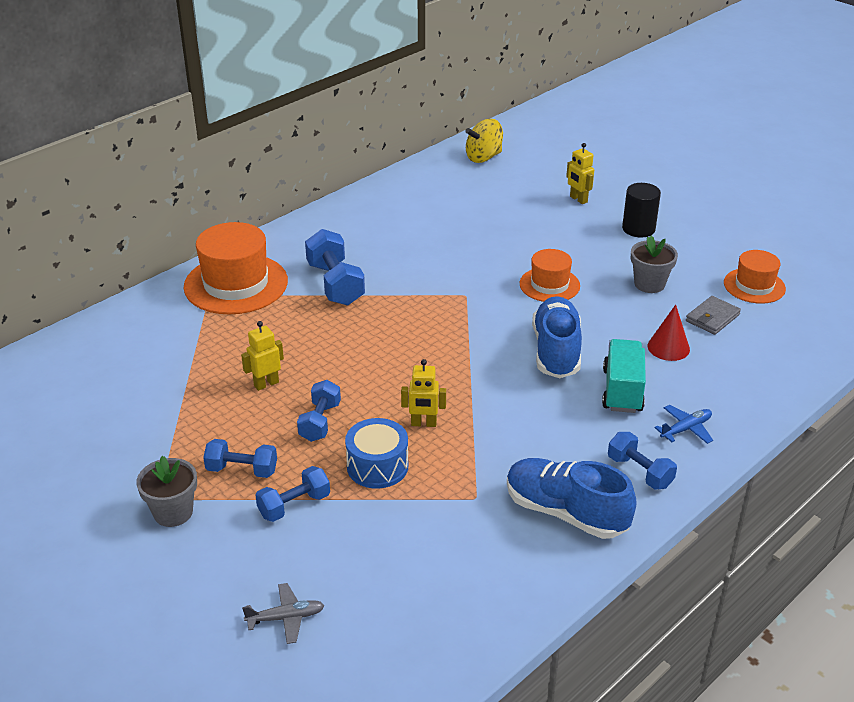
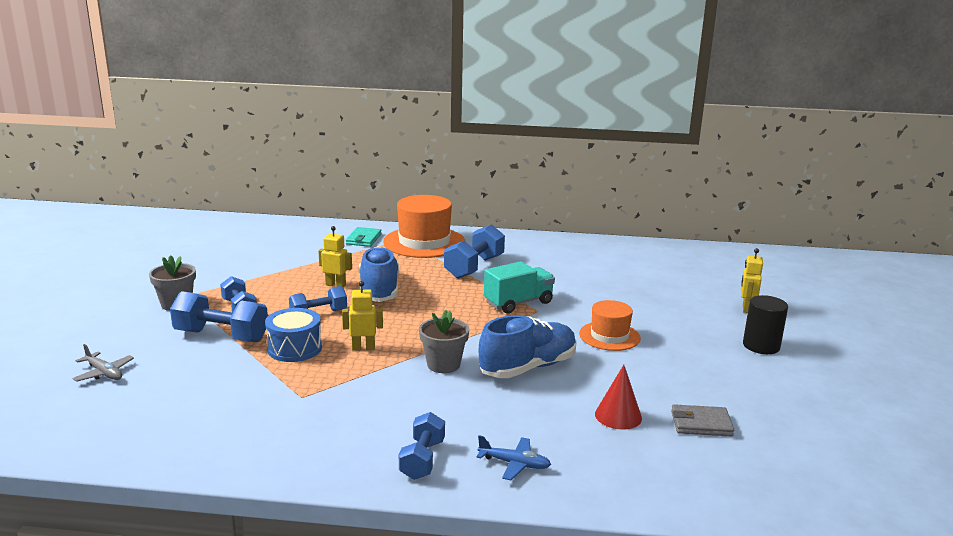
camera: 50 degrees right, 15 degrees down
blue dumbbell [255,466,330,522] -> blue dumbbell [170,291,268,342], size x1.56
yellow robot [401,359,446,427] -> yellow robot turned 120 degrees clockwise [342,281,383,350]
yellow spinning top [465,119,503,163] -> none
blue shoe [507,458,637,539] -> blue shoe moved to [359,246,399,302]
turquoise truck [602,339,646,413] -> turquoise truck moved to [484,261,555,314]
grey flower pot [631,236,678,293] -> grey flower pot moved to [419,310,469,373]
orange hat [724,250,786,304] -> none
none -> turquoise wallet [346,227,382,247]

